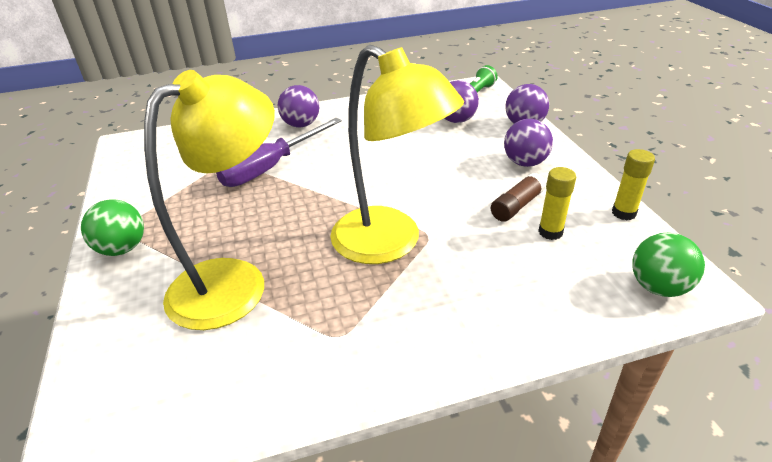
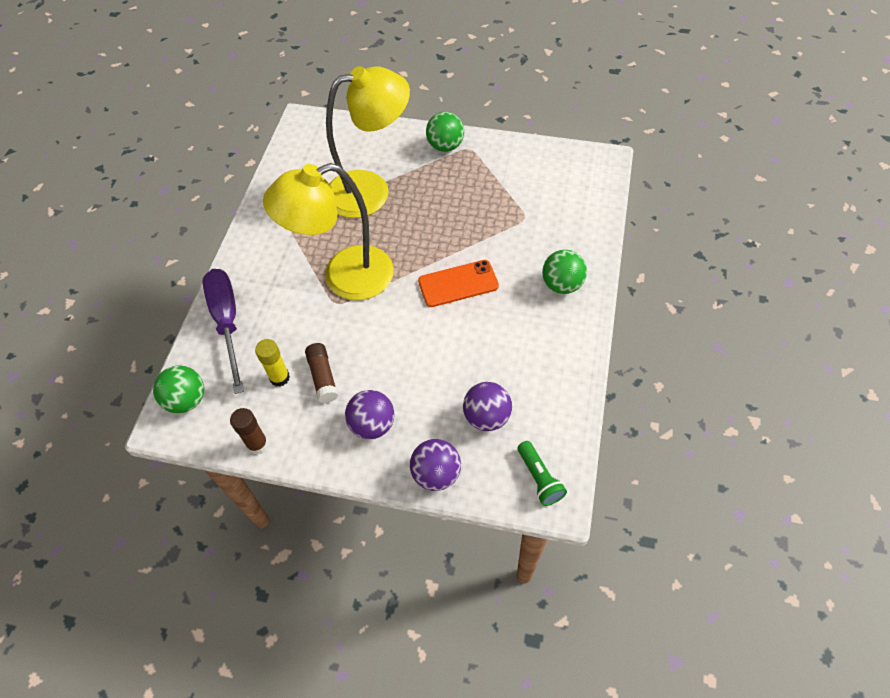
camera: 120 degrees right, 20 degrees up
yellow lamp [144,70,275,330] -> yellow lamp turned 90 degrees counterclockwise [326,66,410,218]
purple screwdriver [216,118,342,187] -> purple screwdriver moved to [202,269,244,394]
purple ball [278,85,319,127] -> green ball [542,250,587,294]
yellow glue stick [612,149,655,220] -> brown glue stick [230,408,268,454]
none -> orange phone [418,260,499,307]

